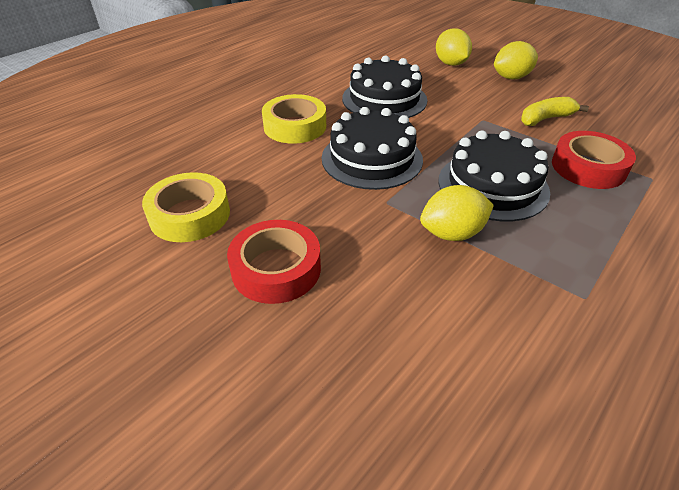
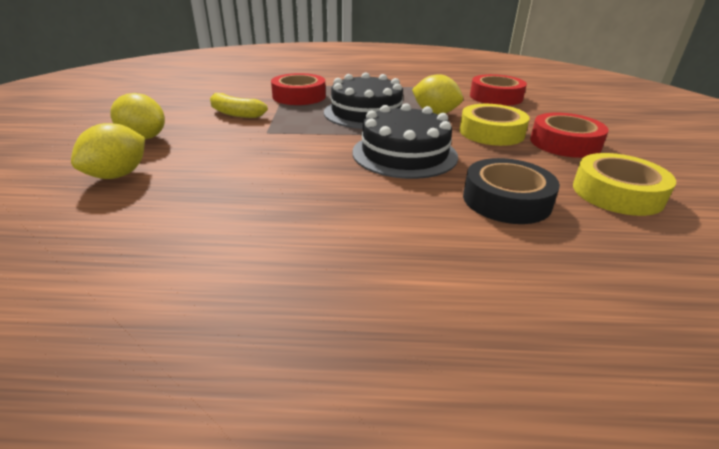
camera: 130 degrees left, 10 degrees down
yellow tape [262,94,326,144] -> yellow tape moved to [460,104,529,146]
black cake [342,55,427,118] -> none
none -> black tape [463,158,560,224]
none -> red tape [470,74,527,106]

